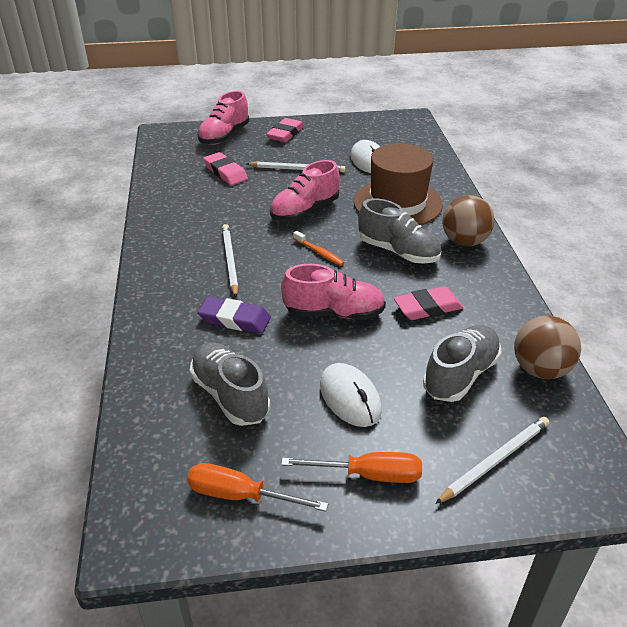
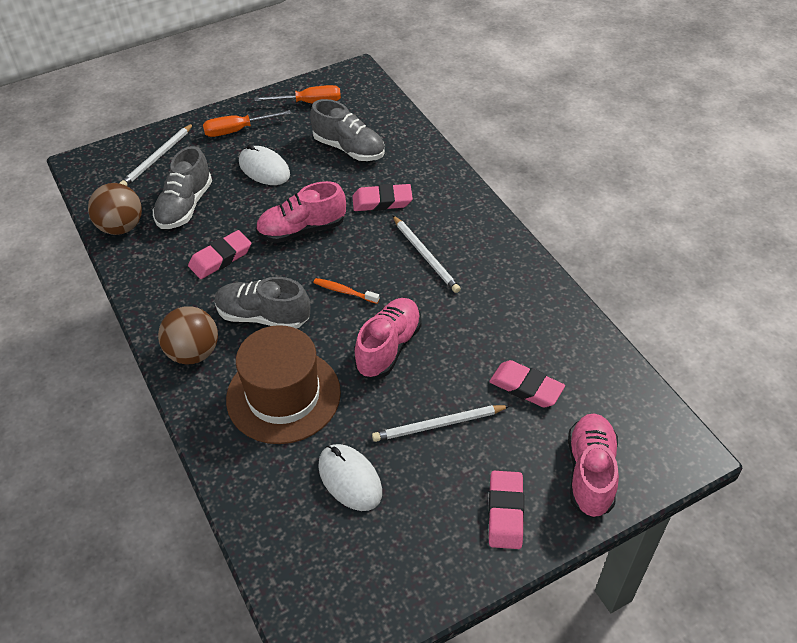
camera: 160 degrees right, 10 degrees up
purple eraser [198,297,271,334] -> pink eraser [352,184,413,211]

